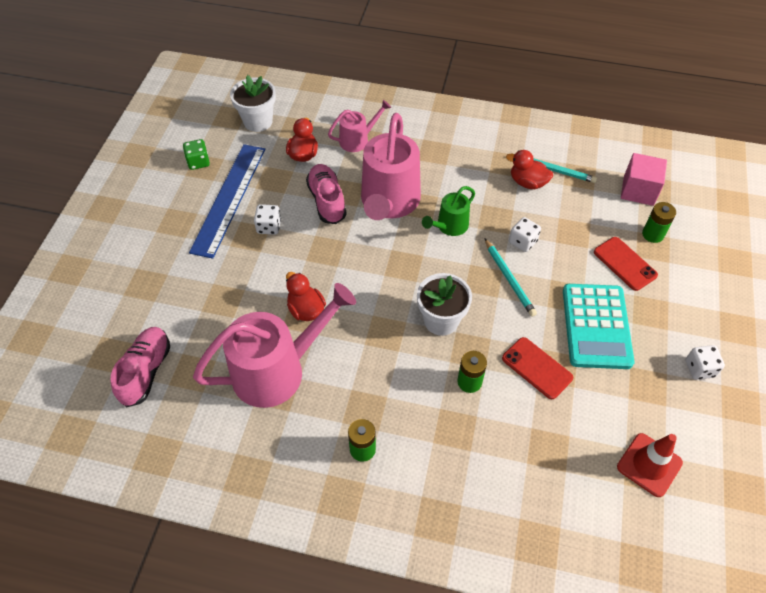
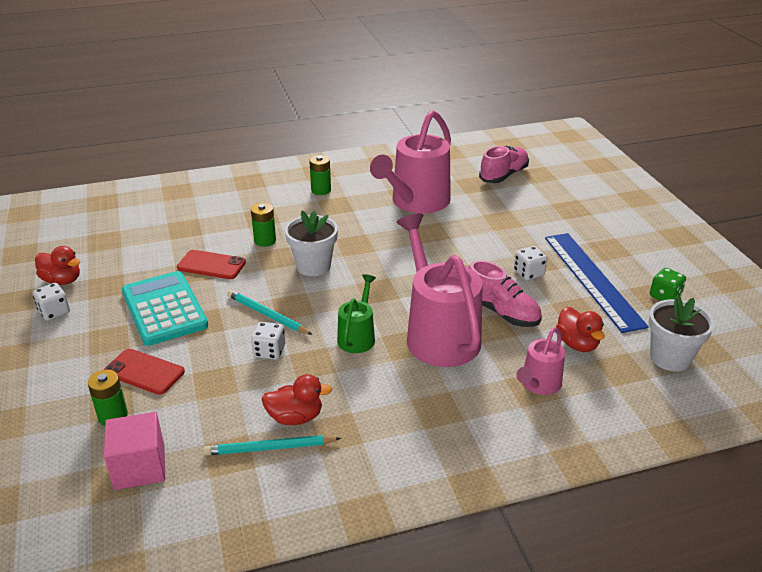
camera: 150 degrees right, 20 degrees down
pink shoe [110,327,170,407] -> pink shoe turned 120 degrees counterclockwise [479,146,529,183]
red duck [286,272,326,321] -> red duck moved to [35,246,80,285]
red traffic cone [617,433,683,497] -> none

